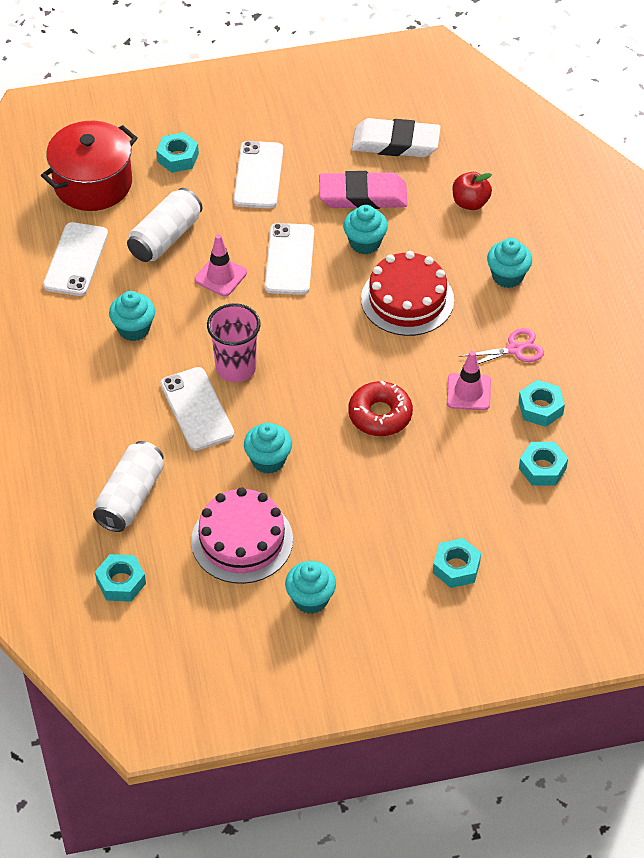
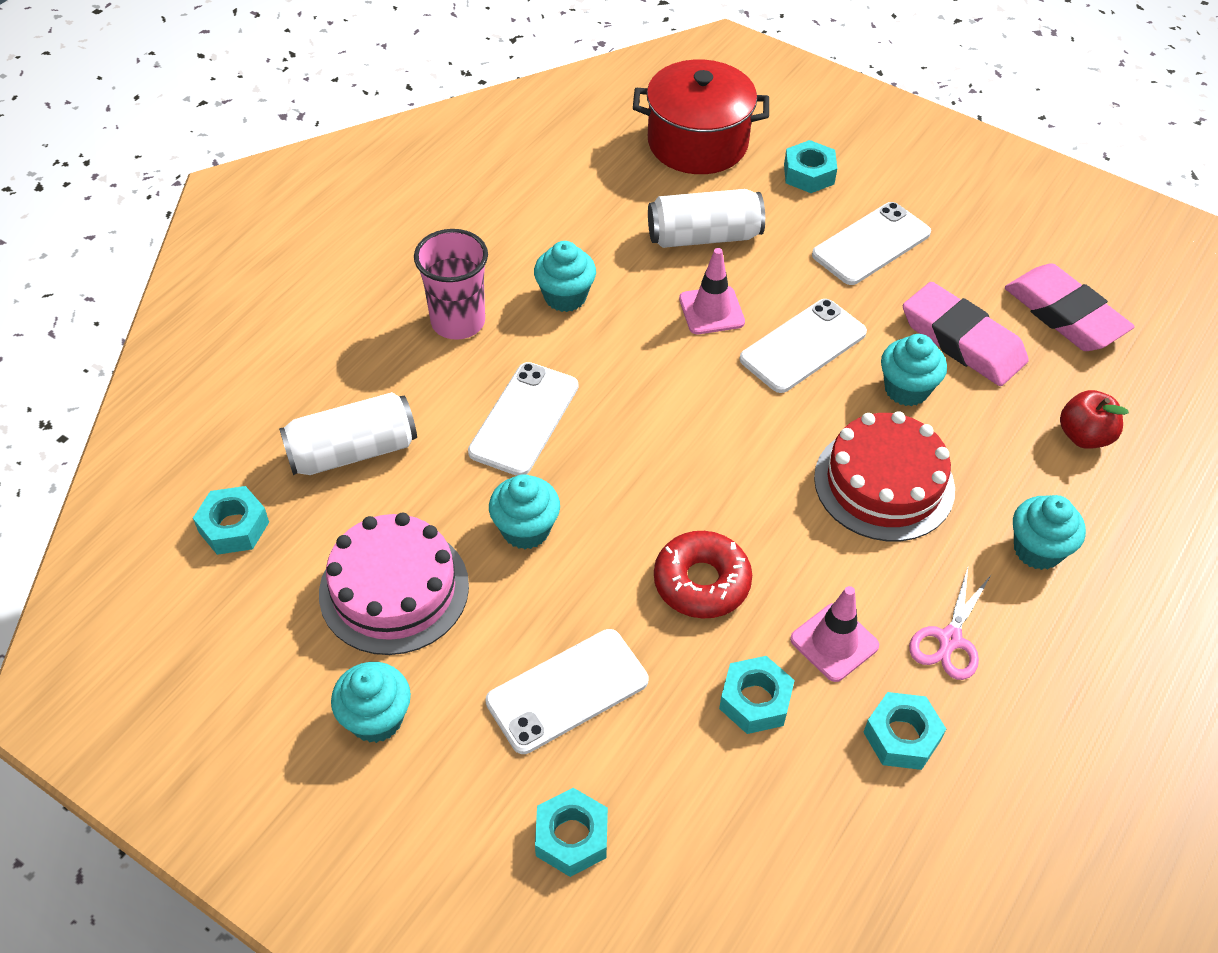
camera: 45 degrees right, 0 degrees up
white phone [43,222,108,296] -> white phone moved to [486,629,648,754]
pink cup [207,303,261,382] -> pink cup moved to [414,229,488,340]
white eraser [352,118,441,157] -> pink eraser [1005,263,1135,351]
pink scissors [459,328,544,364] -> pink scissors turned 90 degrees clockwise [909,568,992,680]
turquoise nut [519,442,568,486] -> turquoise nut moved to [719,656,795,734]

